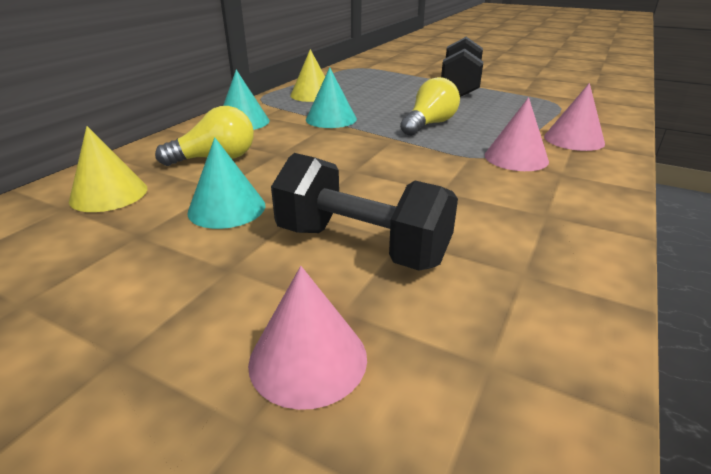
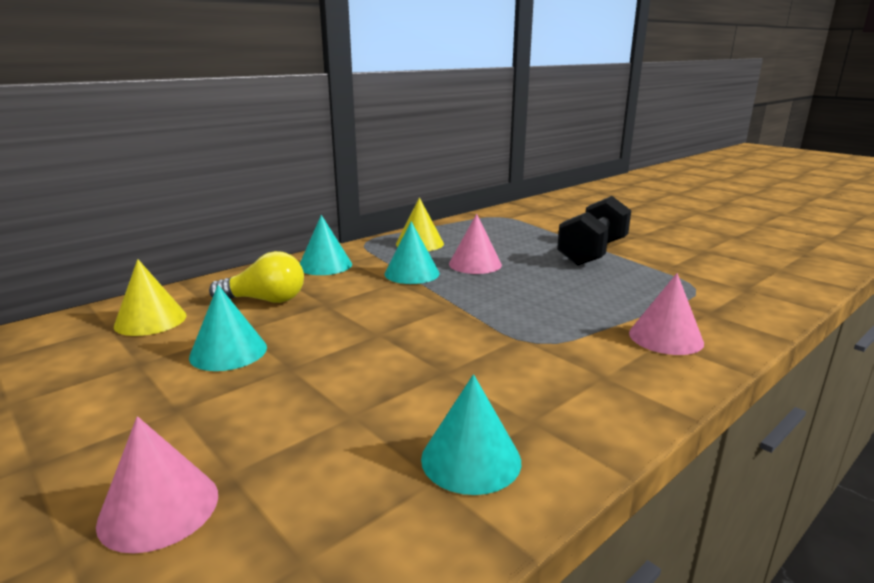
camera: 20 degrees right, 10 degrees down
black dumbbell [271,153,458,271] -> none
yellow light bulb [400,77,460,136] -> none
pink cone [485,97,549,171] -> pink cone moved to [449,214,502,274]
none -> turquoise cone [421,374,521,495]

